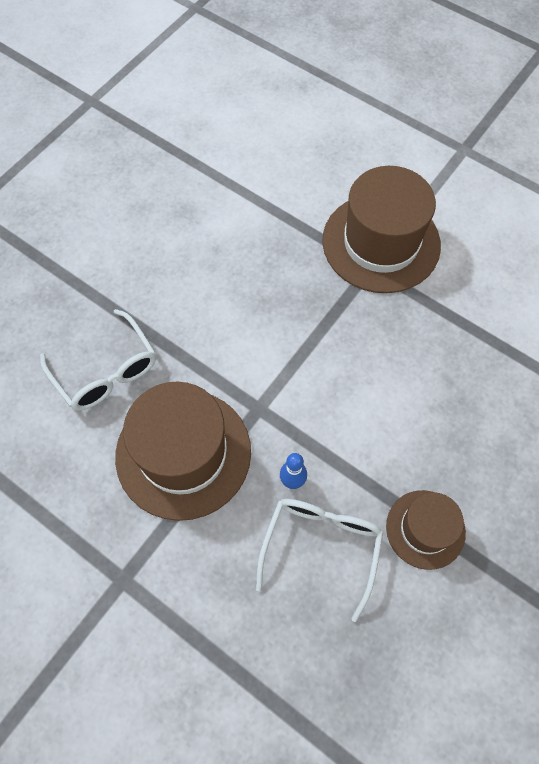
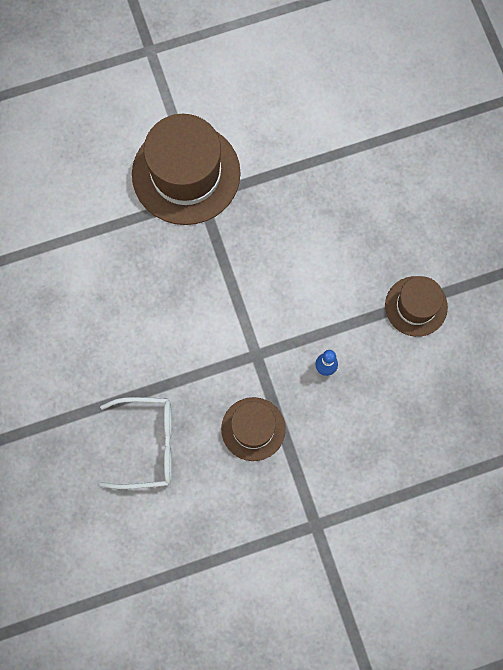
camera: 55 degrees left, 10 degrees up
brown hat [115,382,251,521] -> brown hat [221,397,286,461], size x0.56
white glasses [256,499,383,622] -> none

